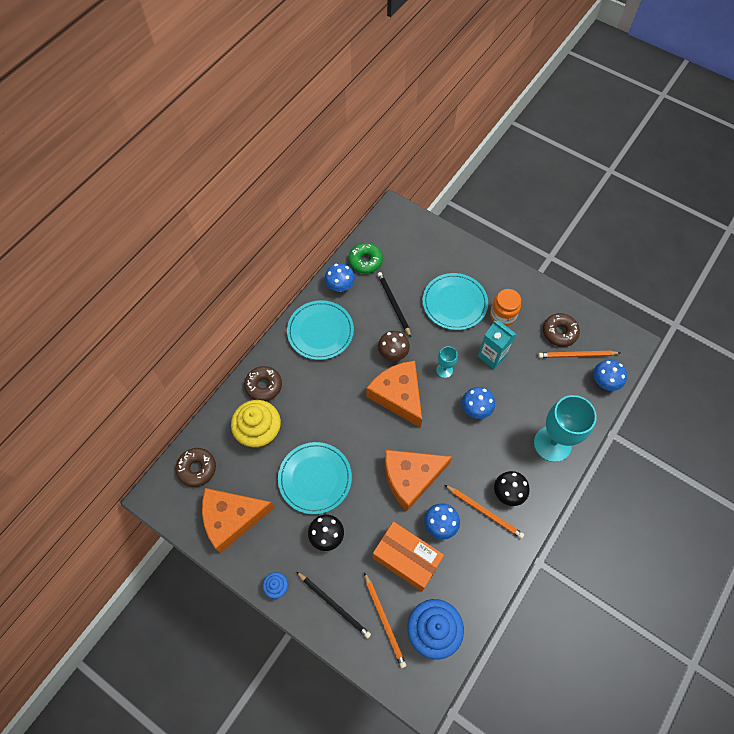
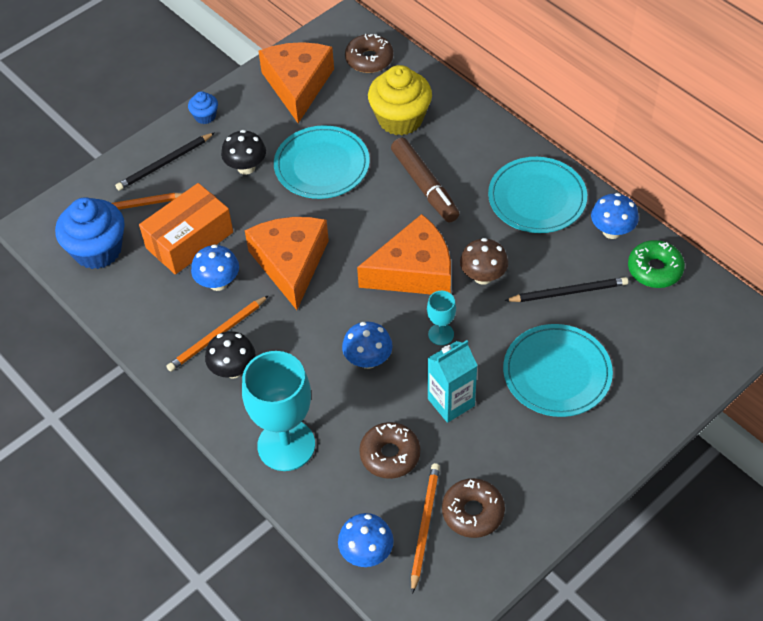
camera: 105 degrees right, 10 degrees down
brown donut [244,366,282,401] -> brown donut moved to [359,422,420,479]
orange jar [490,289,521,326] -> none
none -> brown marker [391,138,460,222]

